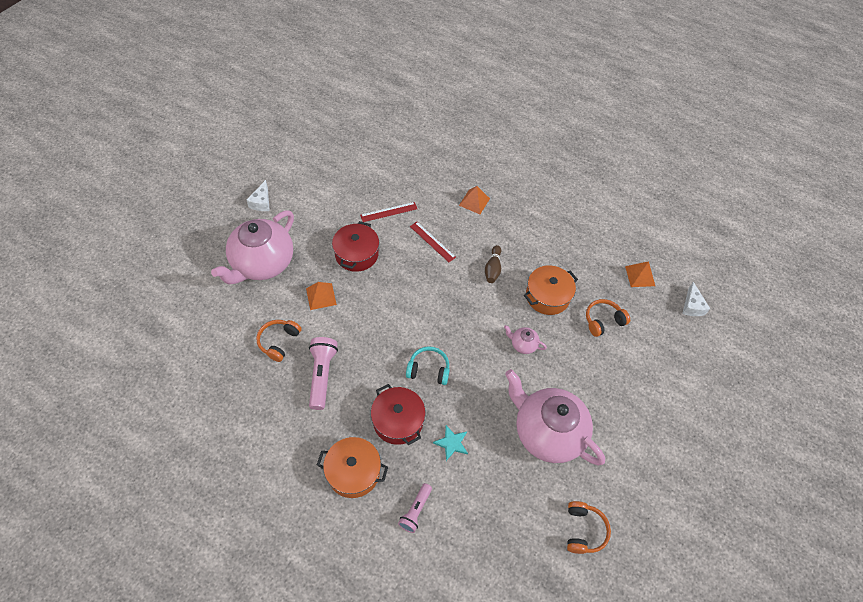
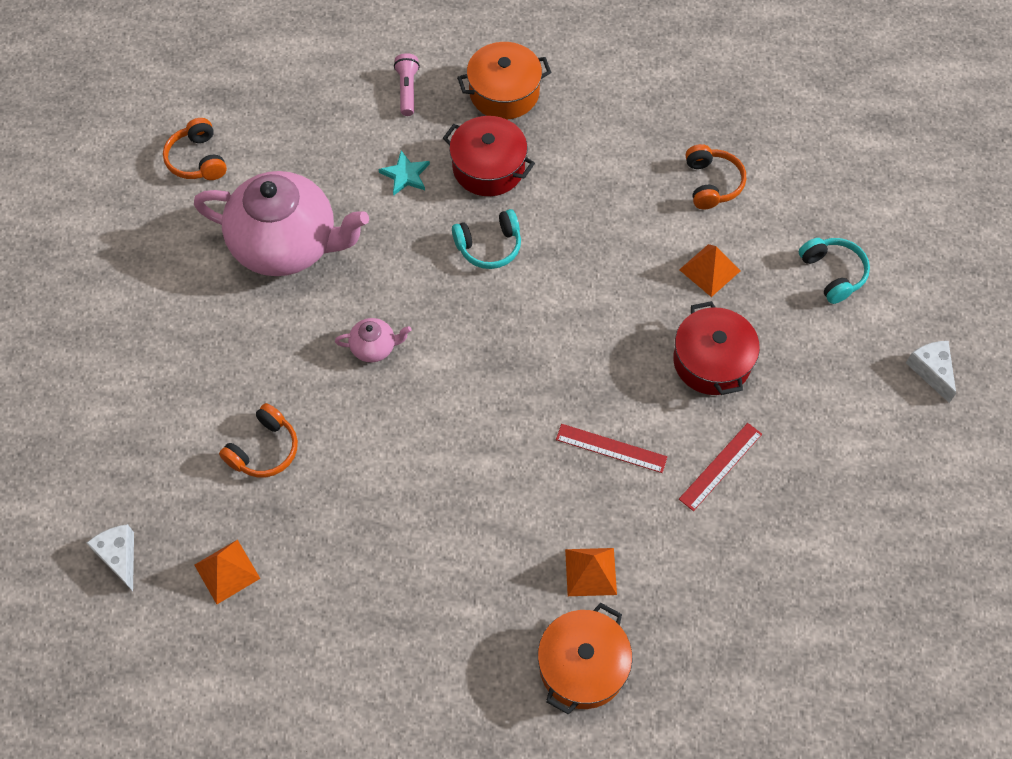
camera: 155 degrees right, 5 degrees up
pink teapot [211,210,294,284] -> turquoise headphones [799,238,870,304]
pink flashlight [309,337,338,410] -> none
brown bowling pin [485,245,501,283] -> none
orange pot [524,265,578,315] -> orange pot moved to [538,603,632,714]

